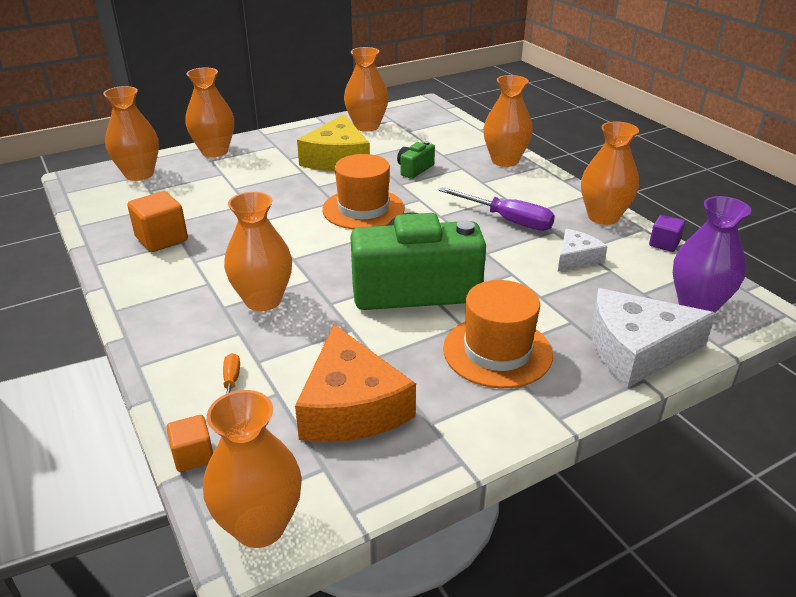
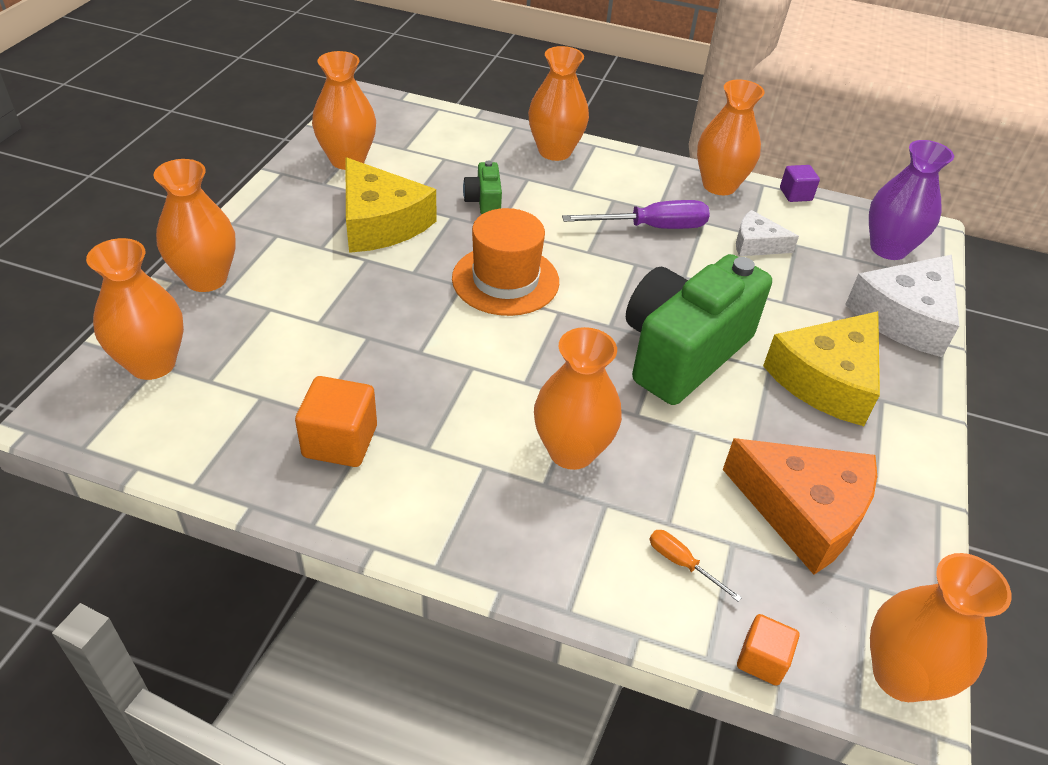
camera: 45 degrees left, 10 degrees up
orange hat [443,280,553,388] -> yellow cheese [763,311,880,426]
white cheese [558,229,608,272] -> white cheese turned 75 degrees counterclockwise [736,210,799,256]

